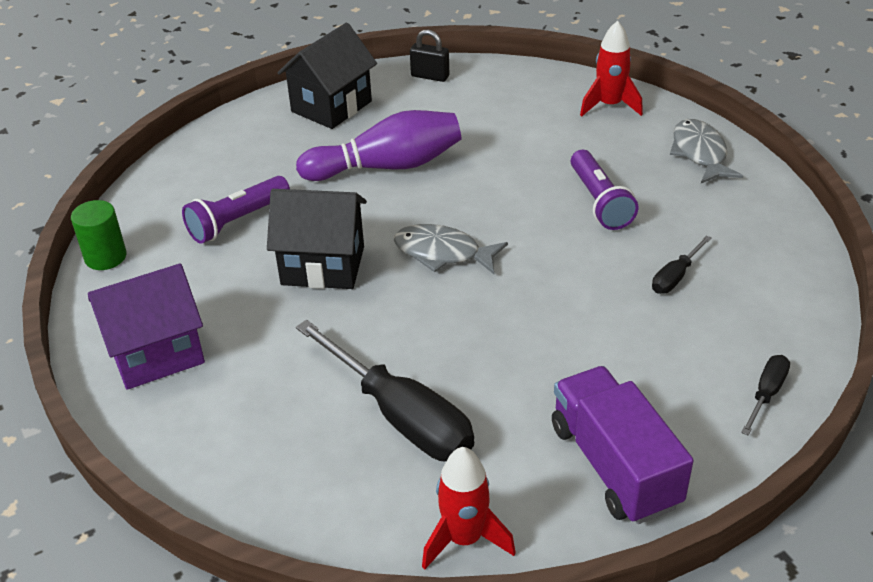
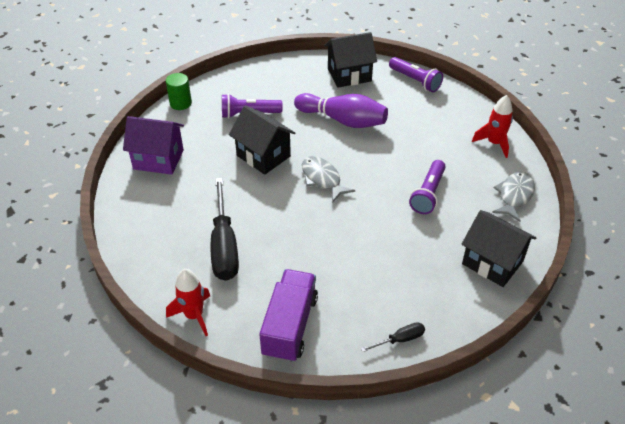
camera: 35 degrees right, 5 degrees up
black padlock [410,30,449,82] -> purple flashlight [389,57,443,92]
black screwdriver [652,235,712,294] -> none
none -> black house [462,210,536,287]

